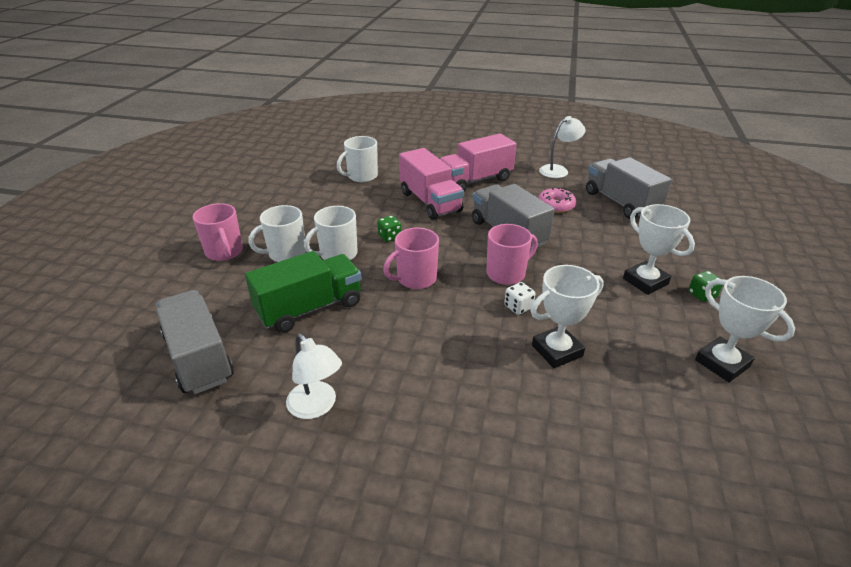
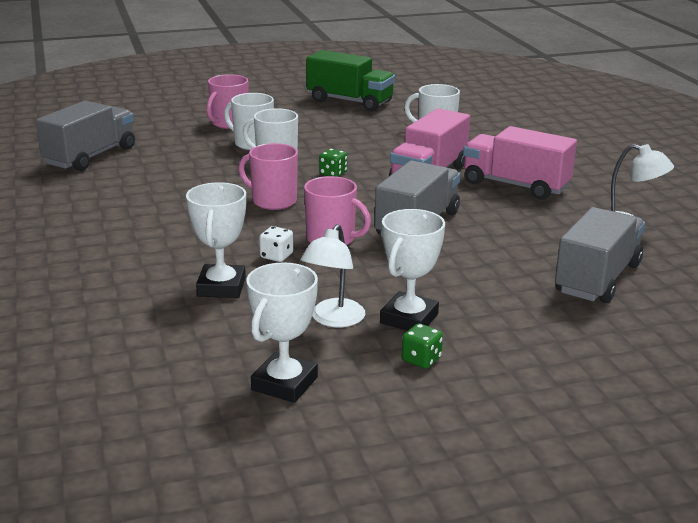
camera: 60 degrees right, 10 degrees down
green truck [245,251,361,333] -> green truck moved to [306,50,395,111]
white lamp [286,333,342,419] -> white lamp moved to [301,224,365,327]
white trophy [531,265,604,368] -> white trophy turned 60 degrees clockwise [186,182,246,298]
pink donut [538,187,576,213] -> none

